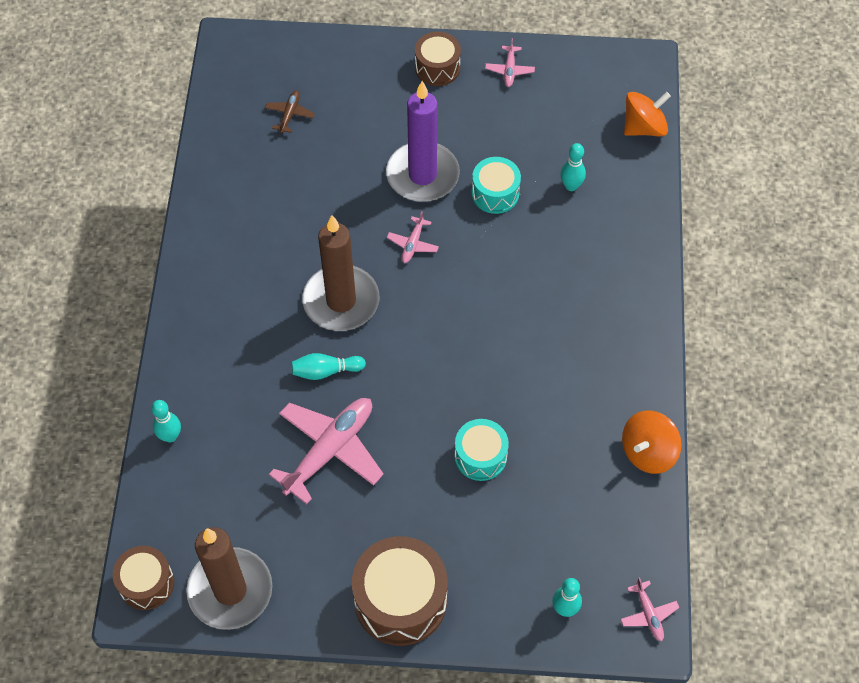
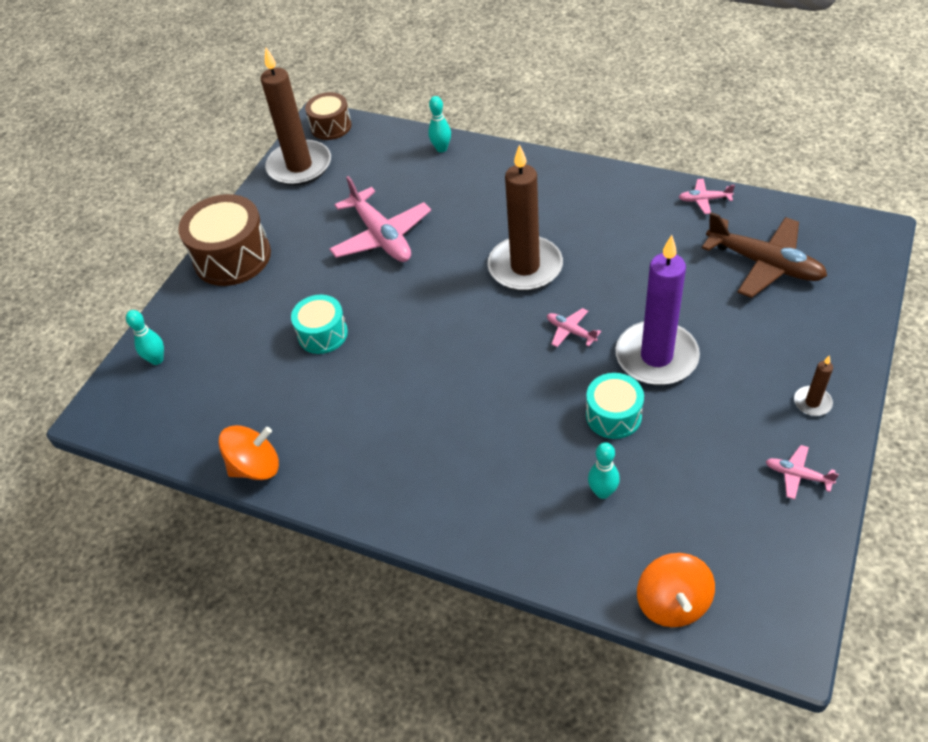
camera: 115 degrees right, 10 degrees down
brown plane [265,91,315,133] -> brown plane [702,212,827,298], size x2.16
turquoise bowling pin [291,353,366,380] -> none
brown drum [415,32,461,86] -> brown candle [794,355,833,416]
pink plane [620,577,679,641] -> pink plane moved to [679,179,735,214]
orange spinning top [622,410,681,474] -> orange spinning top turned 90 degrees clockwise [218,425,279,480]

